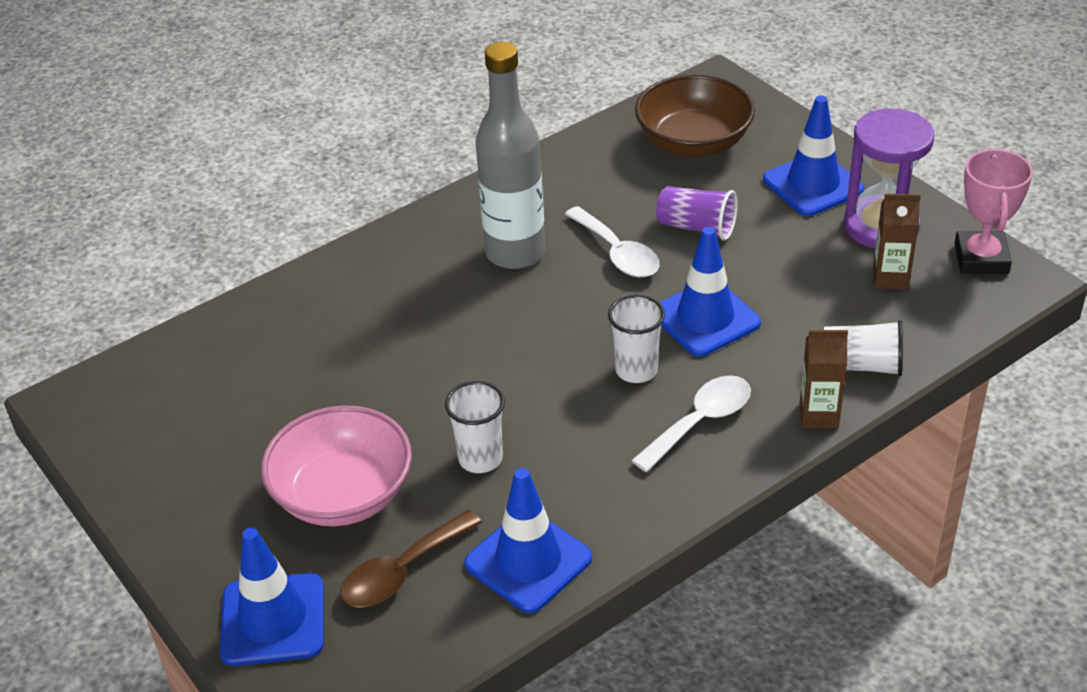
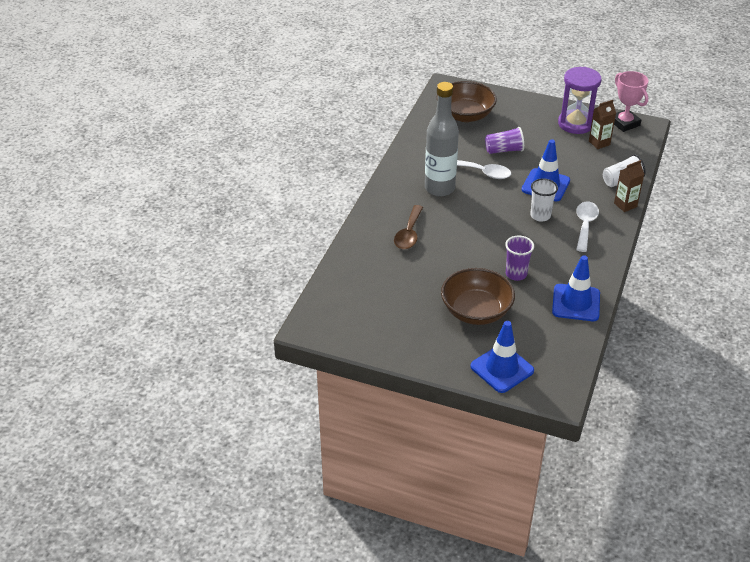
camera: 35 degrees left, 0 degrees up
pink bowl [261,405,412,526] -> brown bowl [441,268,515,325]
brown spoon [340,510,482,608] -> brown spoon moved to [394,205,423,250]
white cup [445,381,505,473] -> purple cup [505,235,534,281]
blue traffic cone [763,95,864,216] -> none

